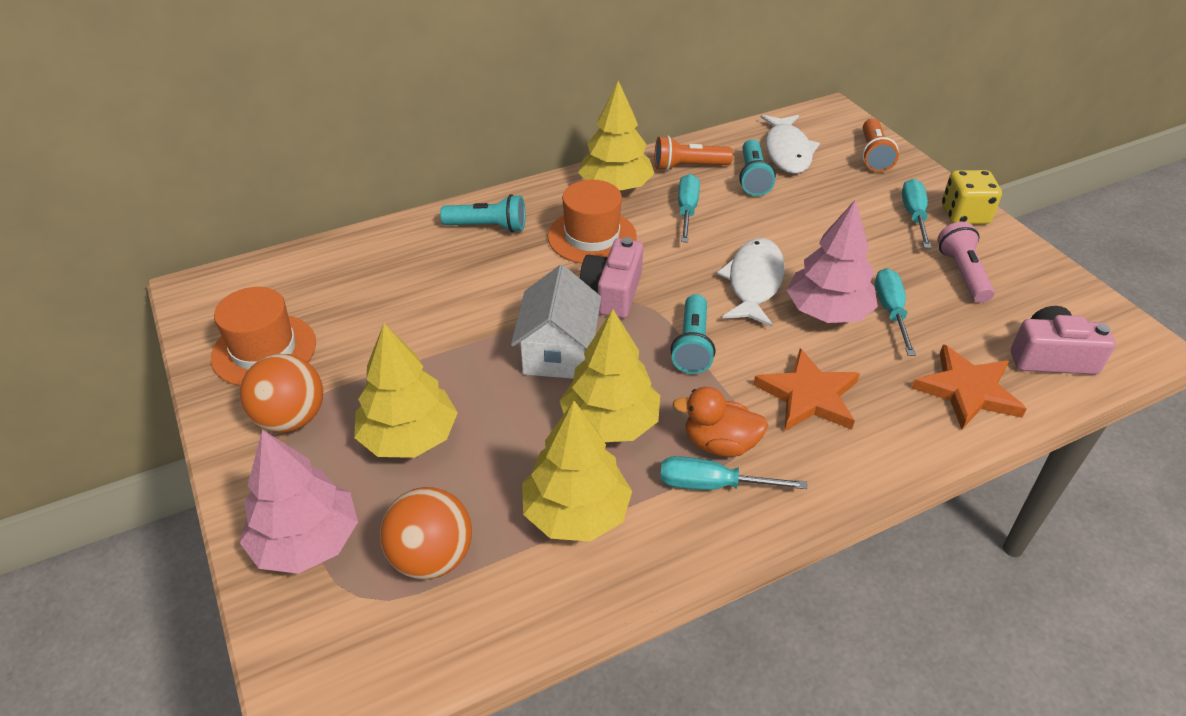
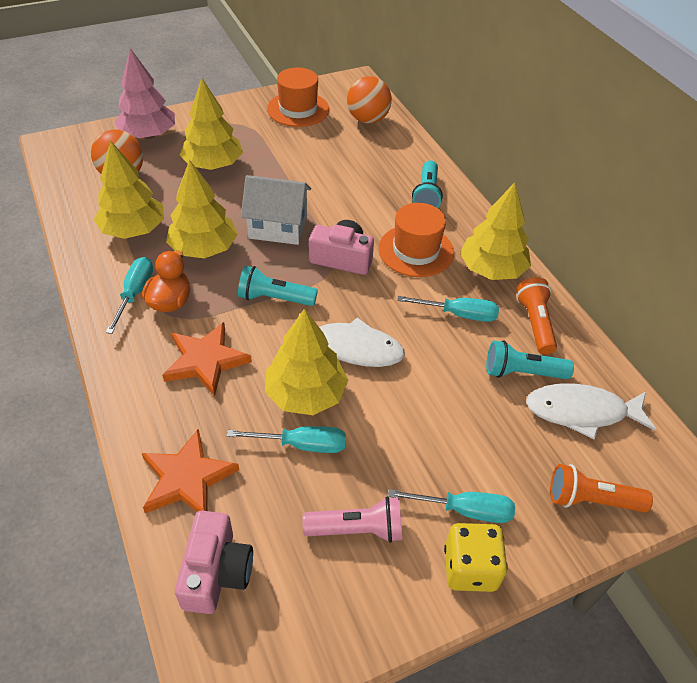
camera: 90 degrees right, 5 degrees up
orange ball [240,354,323,433] -> orange ball moved to [347,76,392,124]
pink tree [787,199,878,323] -> yellow tree [265,309,349,415]

